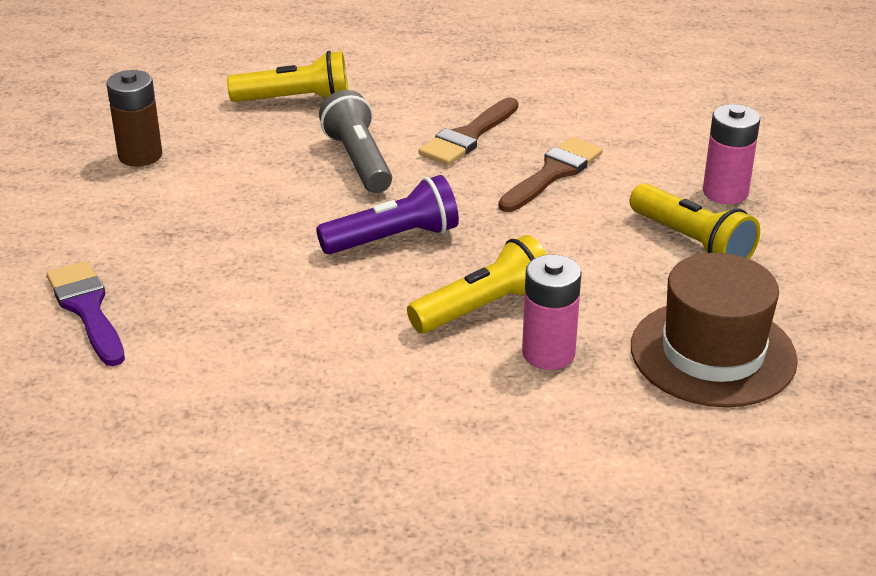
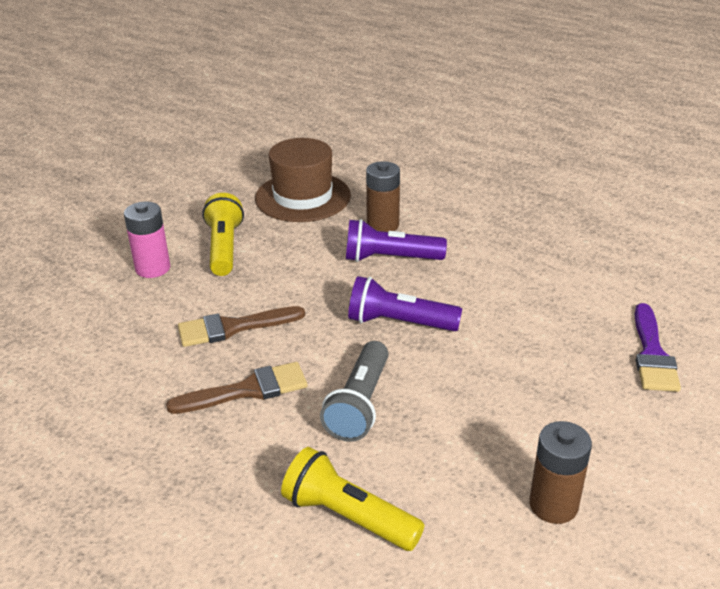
camera: 145 degrees left, 0 degrees up
yellow flashlight [407,235,547,333] -> purple flashlight [346,219,447,262]
pink battery [522,254,582,370] -> brown battery [366,161,400,232]

